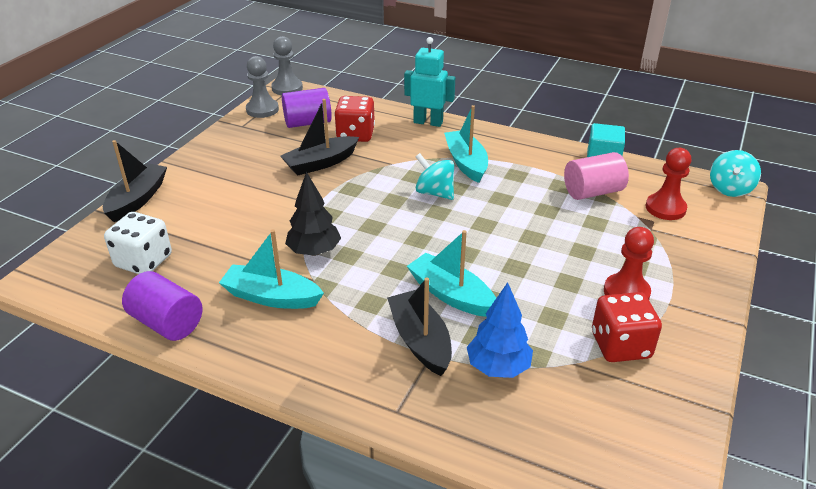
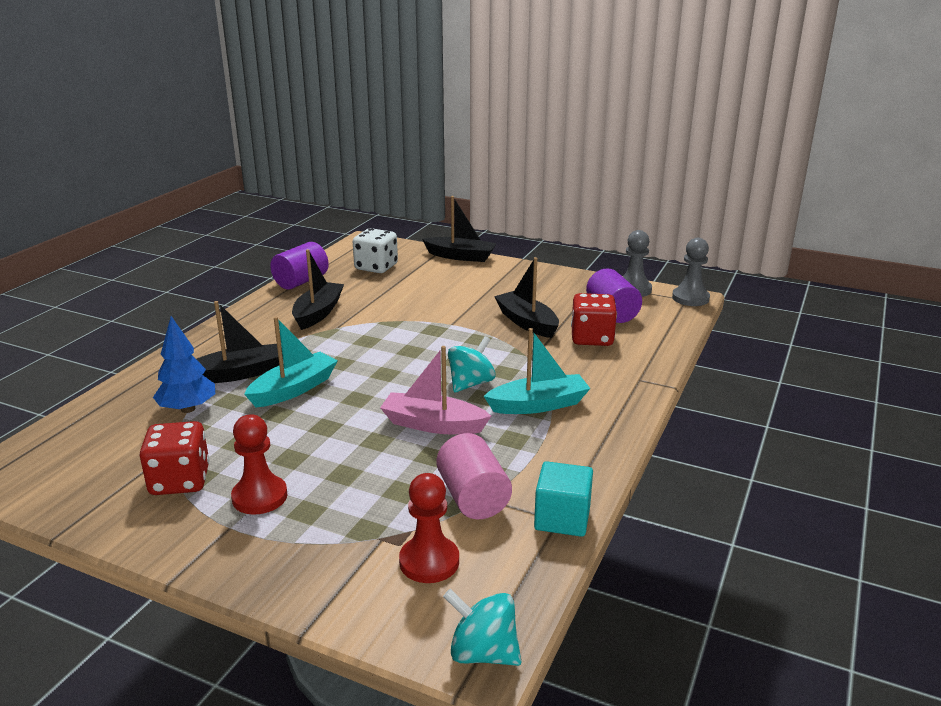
camera: 90 degrees right, 10 degrees down
turquoise boat [219,229,324,309] -> black boat [292,249,344,330]
black tree [285,172,341,256] -> none
turquoise robot [404,37,455,127] -> none
none -> pink boat [380,346,491,435]

